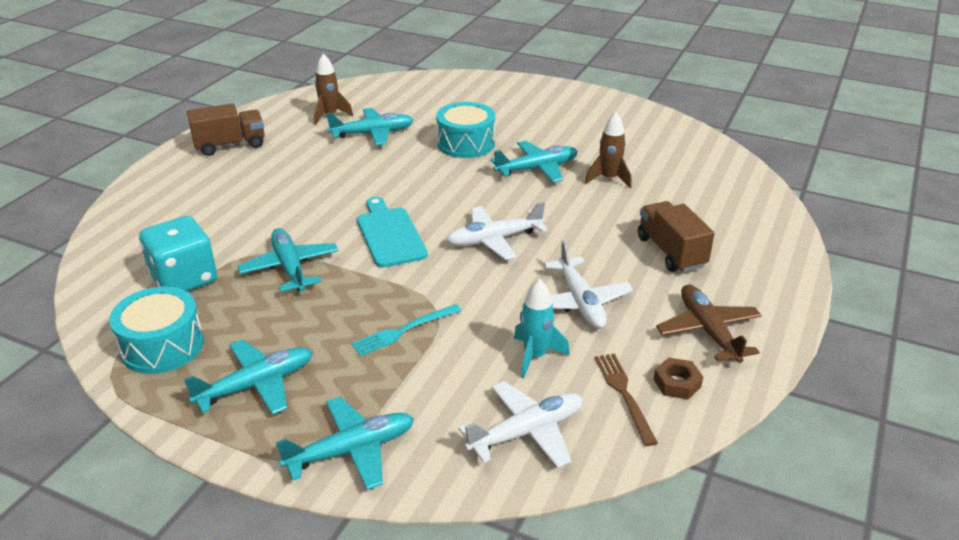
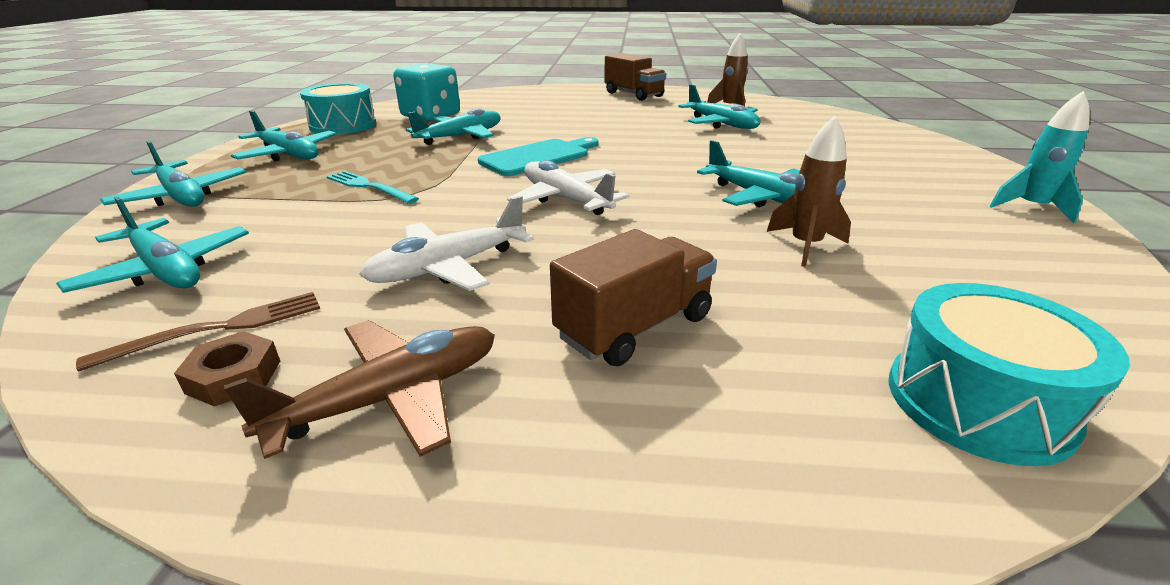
camera: 70 degrees right, 5 degrees down
turquoise drum [436,102,495,158] -> turquoise drum moved to [889,283,1130,466]
white plane [458,381,583,468] -> turquoise plane [56,197,249,293]
turquoise rocket [514,278,570,378] -> turquoise rocket moved to [989,91,1090,223]

